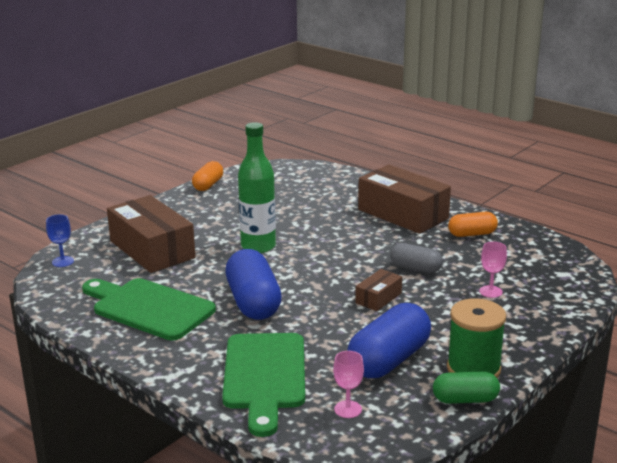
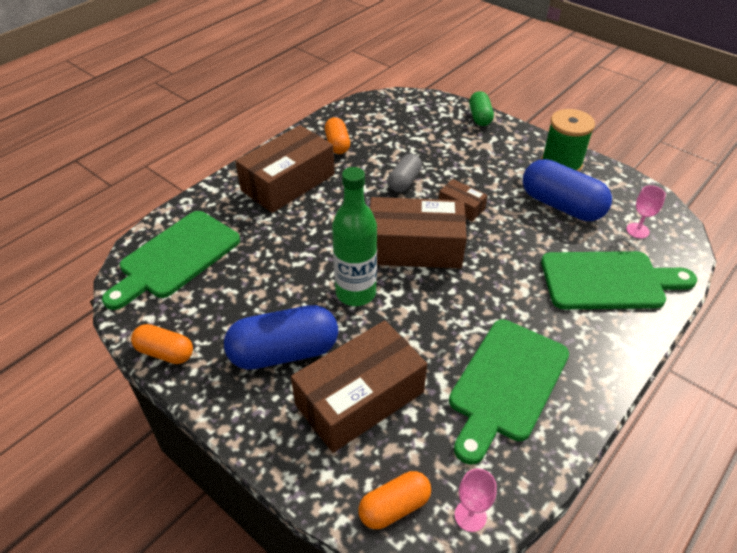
camera: 90 degrees left, 20 degrees up
blue goblet [46,214,74,267] -> orange capsule [358,471,431,529]
blue capsule [225,249,282,320] -> blue capsule moved to [224,305,338,370]
green capsule [433,371,500,404] -> green capsule moved to [469,91,494,126]
pink goblet [479,242,507,298] -> pink goblet moved to [455,468,497,532]
none -> green cutting board [102,211,240,310]
none -> brown box [370,197,467,269]

